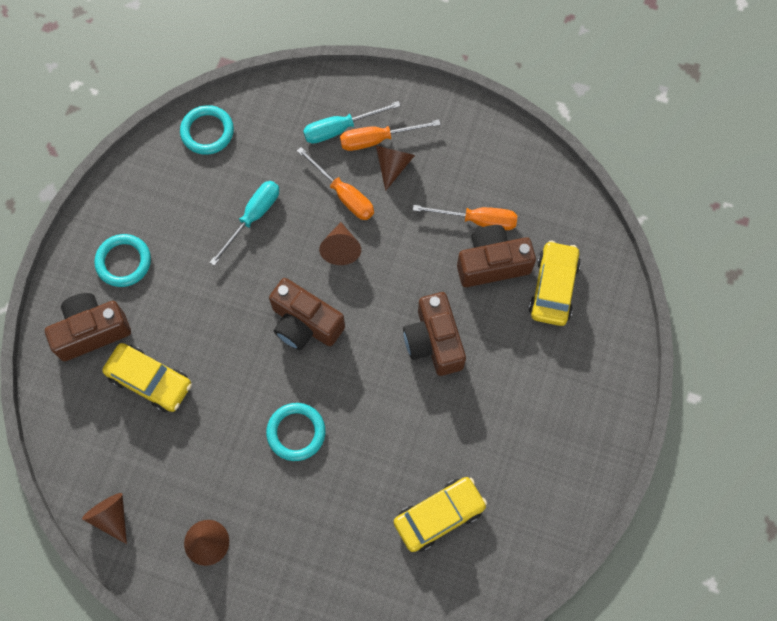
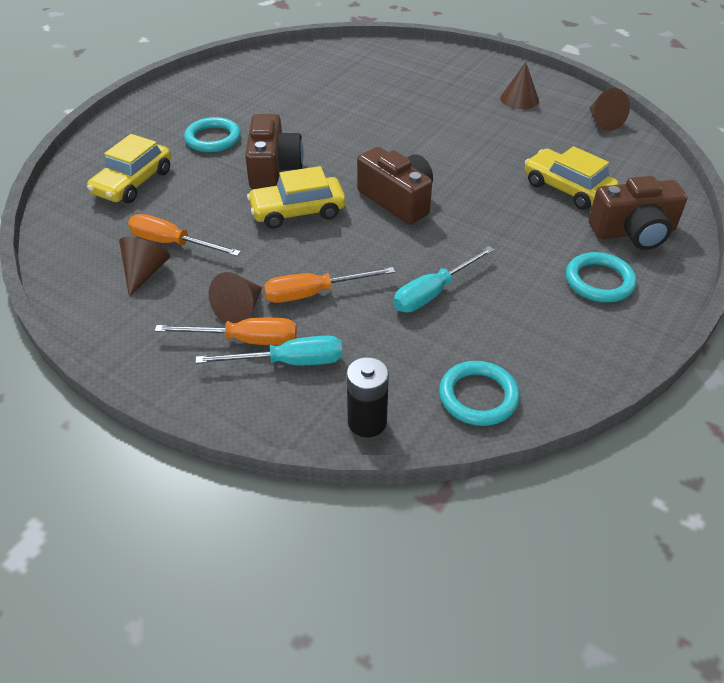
camera: 165 degrees left, 25 degrees down
turquoise ring [266,403,326,461] -> turquoise ring moved to [184,117,241,152]
orange screwdriver [297,147,374,220] -> orange screwdriver turned 75 degrees counterclockwise [264,267,395,303]
brown cone [319,222,361,265] -> brown cone moved to [119,237,170,297]
yellow car [394,477,487,552] -> yellow car moved to [247,166,346,229]
brown camera [457,225,536,287] -> none
none -> black battery [347,357,389,437]

